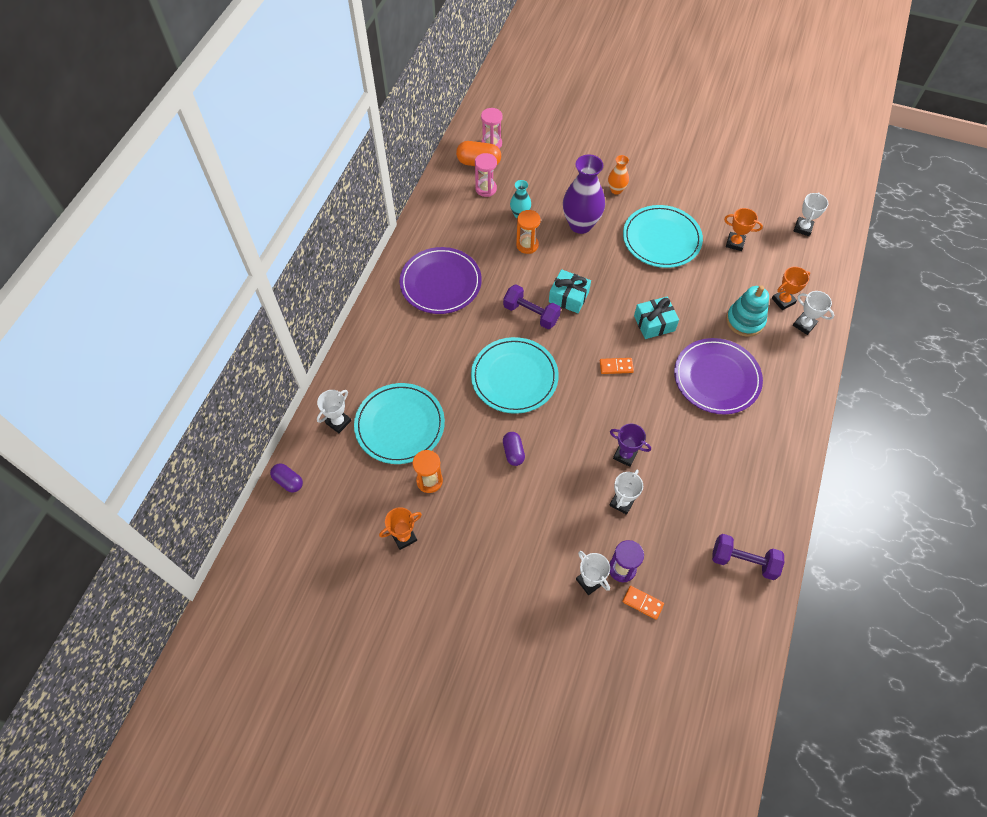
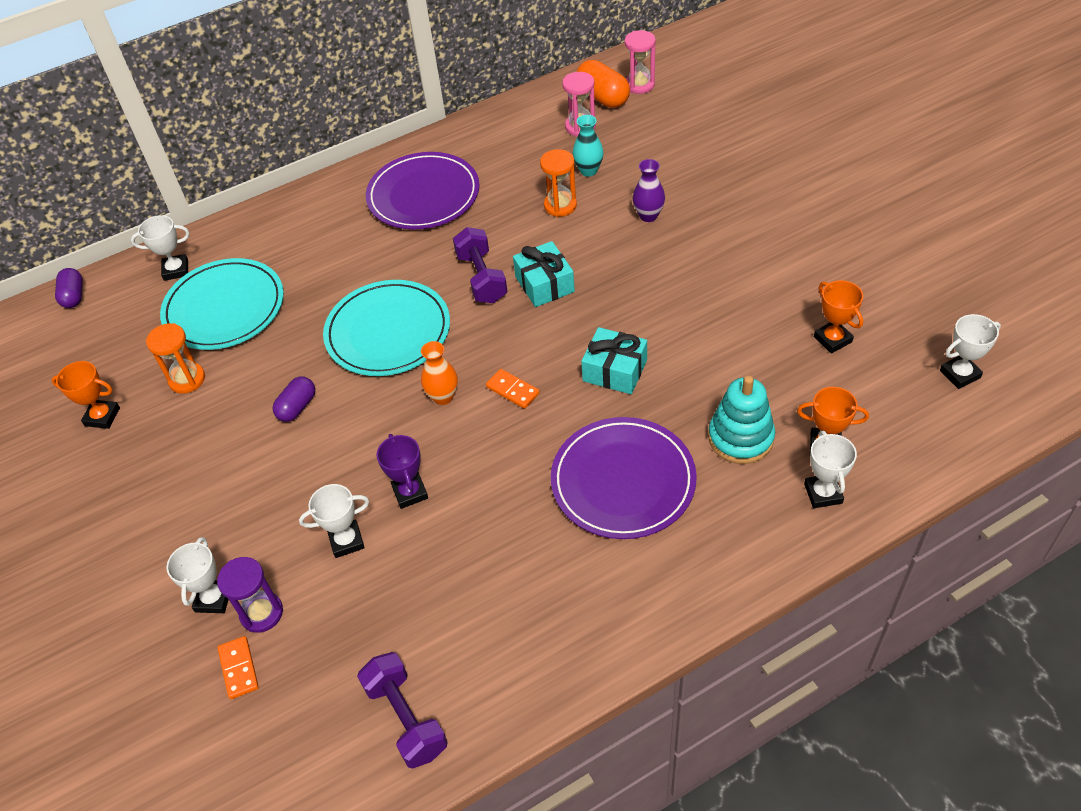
camera: 45 degrees right, 10 degrees down
purple vase [563,154,605,234] -> purple vase [633,159,665,222], size x0.51
orange vase [608,155,629,195] -> orange vase moved to [421,341,458,405]
turquoise plate [623,205,703,268] -> none

